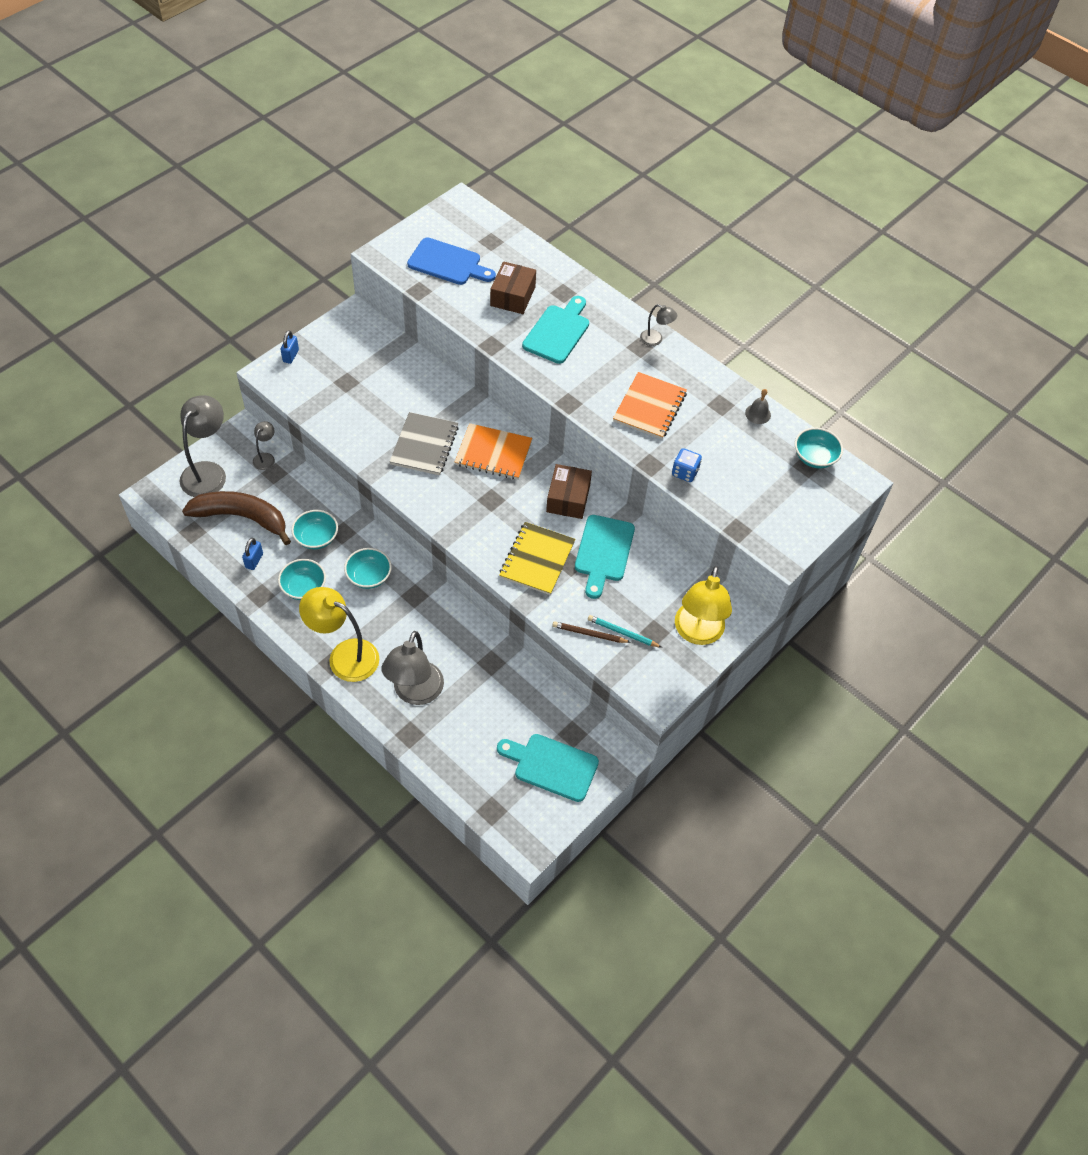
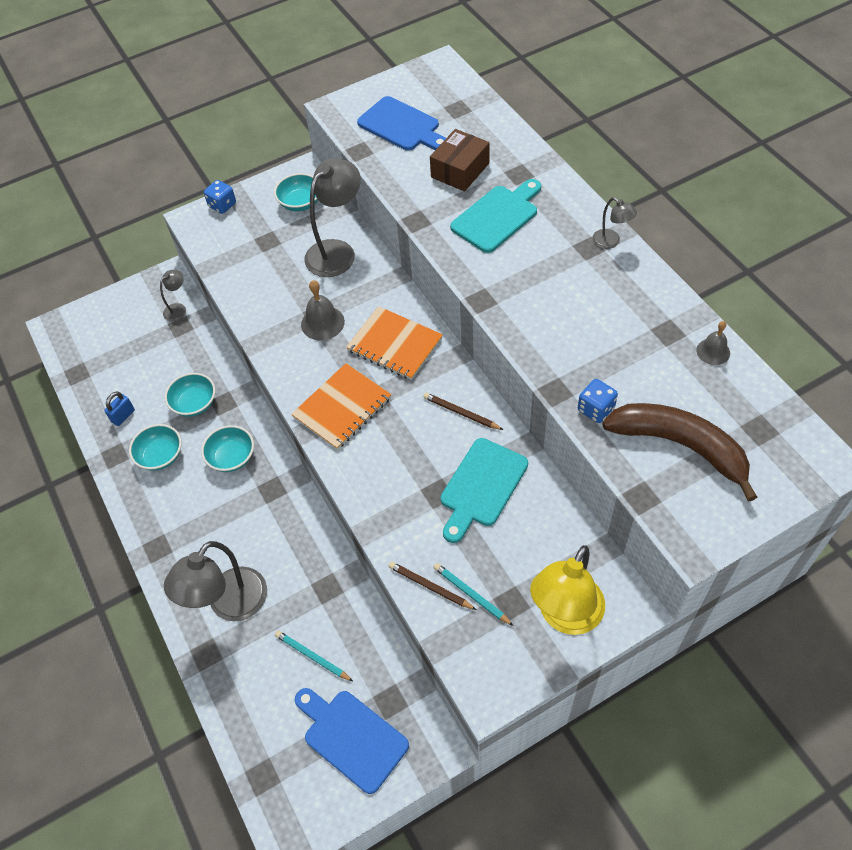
camera: 25 degrees right, 0 degrees up
grey lamp [180,395,226,497] -> grey lamp moved to [304,158,361,277]
brown banana [182,491,291,545] -> brown banana moved to [602,403,757,501]
blue padlock [280,330,299,364] -> blue dice [204,180,236,214]
yellow lamp [299,587,379,682] -> none
grey notebook [389,412,459,475] -> grey bell [301,280,345,340]
turquoise cutting board [497,734,599,802] -> blue cutting board [295,688,409,794]
yellow notebook [499,522,575,595] -> none
brown box [546,464,592,519] -> brown pencil [423,393,503,430]
orange notebook [613,372,687,439] -> orange notebook moved to [291,363,391,450]
turquoise bowl [795,428,843,468] -> turquoise bowl moved to [274,173,318,211]
none -> turquoise pencil [275,631,353,681]

